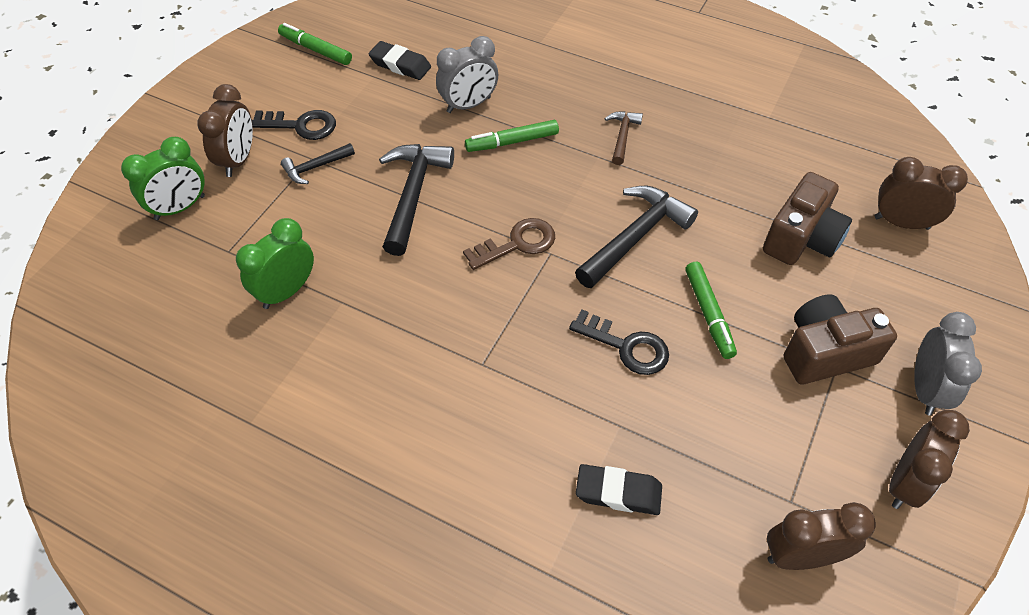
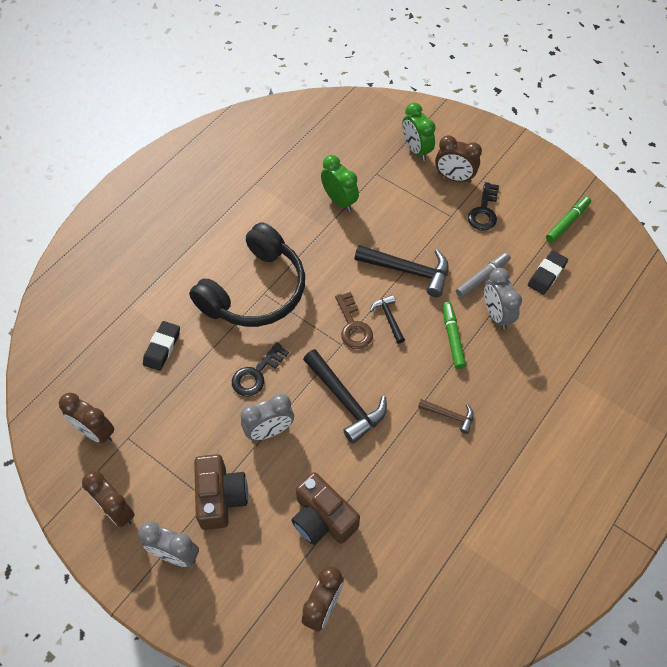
camera: 100 degrees right, 5 degrees up
black hammer [281,143,355,184] -> black hammer moved to [370,295,405,344]
green marker [685,262,737,359] -> grey clock [241,393,294,440]
brown clock [767,502,876,570] -> brown clock turned 120 degrees clockwise [59,393,114,443]
none -> black headphones [189,223,305,327]
none -> grey marker [456,252,511,298]

